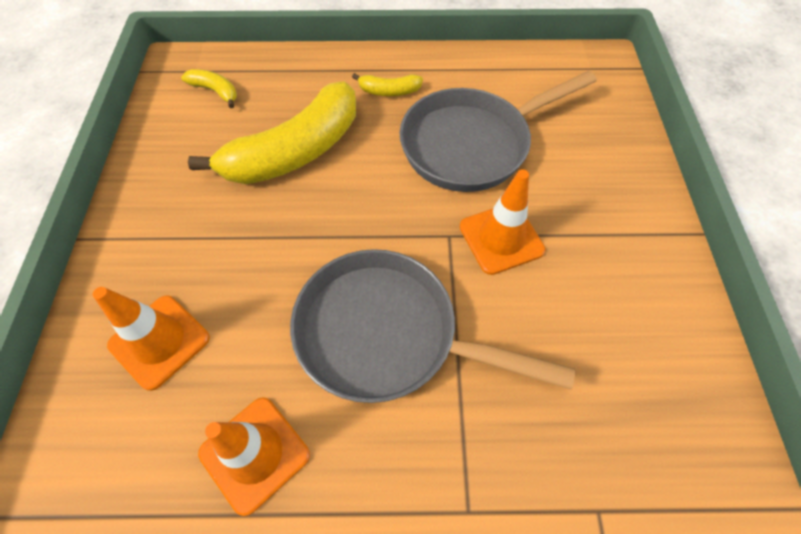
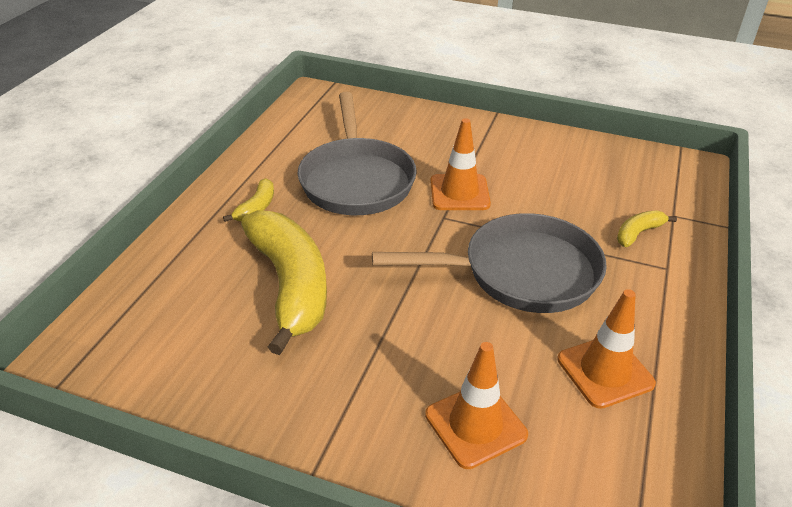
camera: 70 degrees left, 20 degrees down
yellow banana [181,69,237,108] -> yellow banana moved to [617,210,677,247]
grey pan [290,249,576,403] -> grey pan turned 135 degrees counterclockwise [372,213,607,313]

